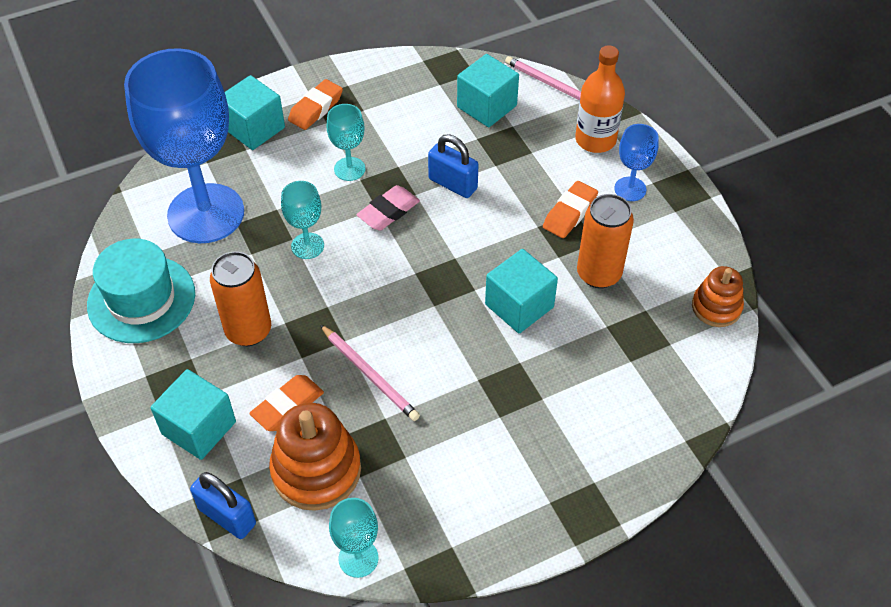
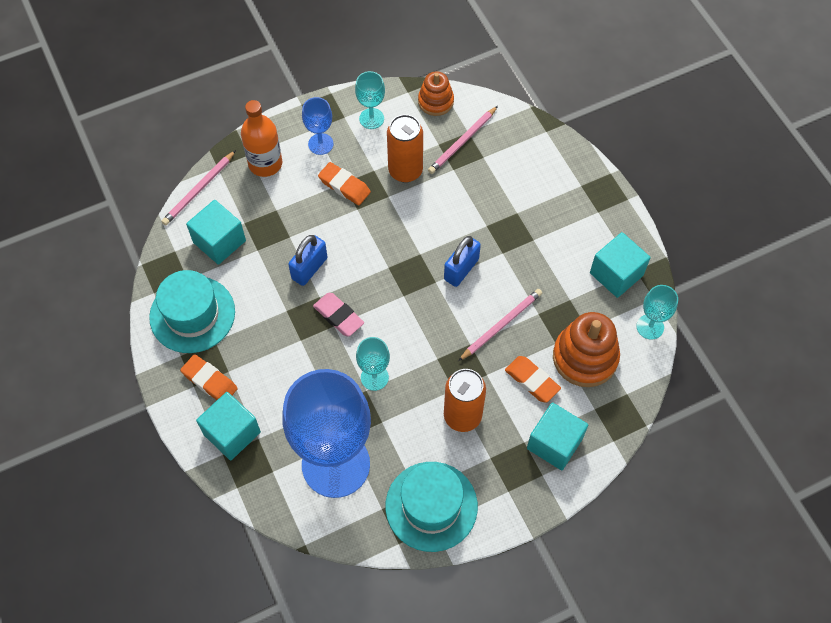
camera: 90 degrees left, 10 degrees up
blue padlock [190,472,256,539] -> blue padlock moved to [444,236,481,287]
turquoise goblet [327,104,365,181] -> turquoise goblet moved to [355,71,385,129]
turquoise cube [485,249,558,333] -> turquoise cube moved to [590,232,650,298]
none -> turquoise hat [149,270,235,353]
none -> pink pencil [428,106,498,174]

